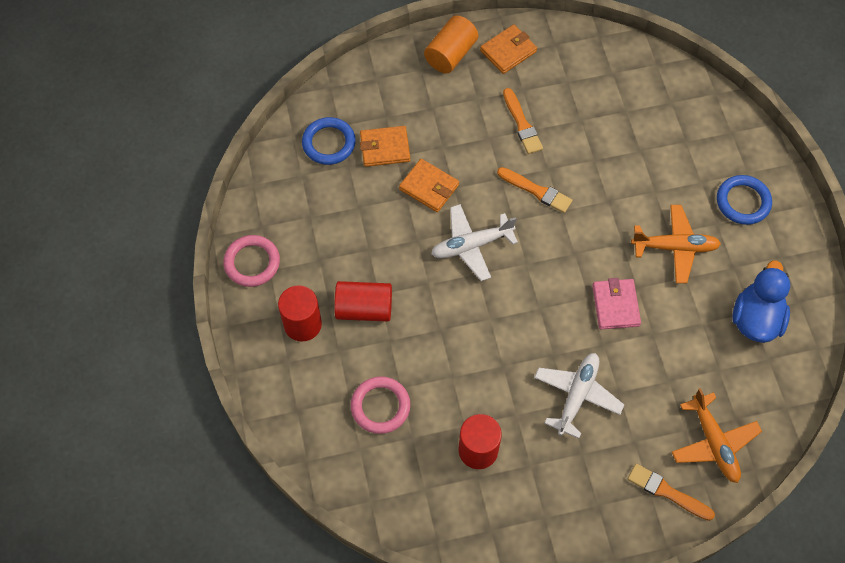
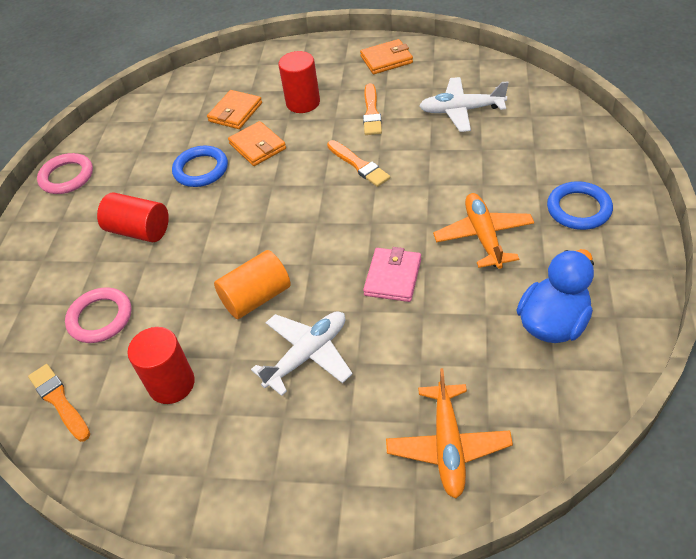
camera: 25 degrees right, 15 degrees down
red cylinder [278,285,322,342] -> red cylinder moved to [278,51,320,113]
blue ring [302,117,356,165] -> blue ring moved to [172,146,228,187]
orange wallet [360,126,410,167] -> orange wallet turned 75 degrees counterclockwise [207,90,262,129]
orange cylinder [424,15,478,73] -> orange cylinder moved to [214,250,291,319]
white plane [431,204,518,281] -> white plane moved to [419,77,509,132]
orange brush [628,464,715,521] -> orange brush moved to [28,364,90,442]
orange plane [631,205,721,283] -> orange plane turned 120 degrees counterclockwise [433,193,534,269]

